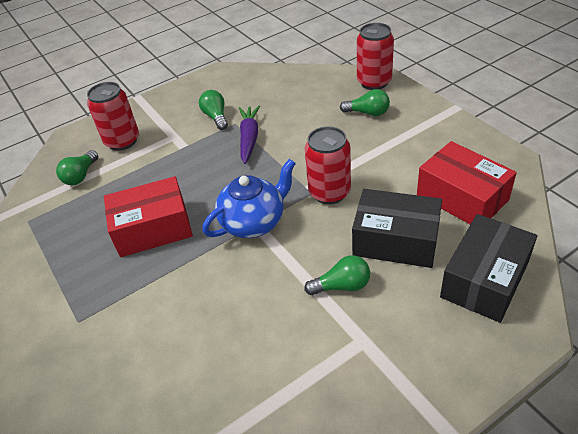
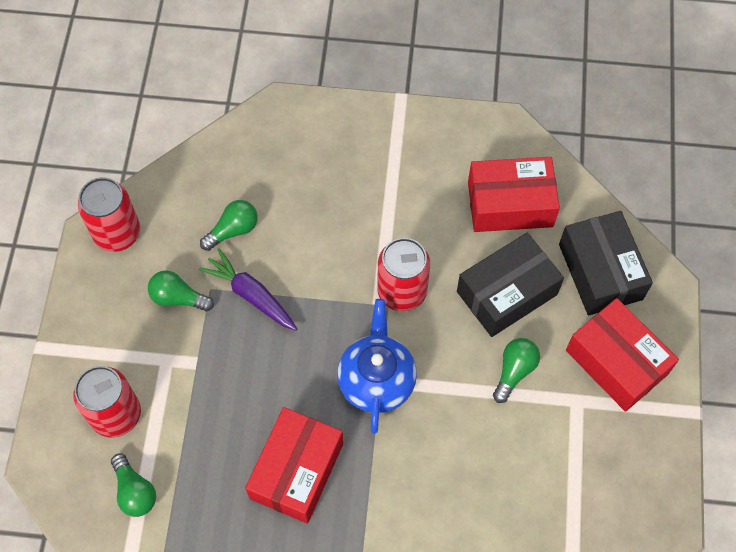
camera: 55 degrees left, 20 degrees up
green light bulb [340,89,390,116] -> green light bulb moved to [200,200,258,251]
red can [357,23,394,90] -> red can moved to [78,177,140,252]
none -> red box [566,298,679,412]

